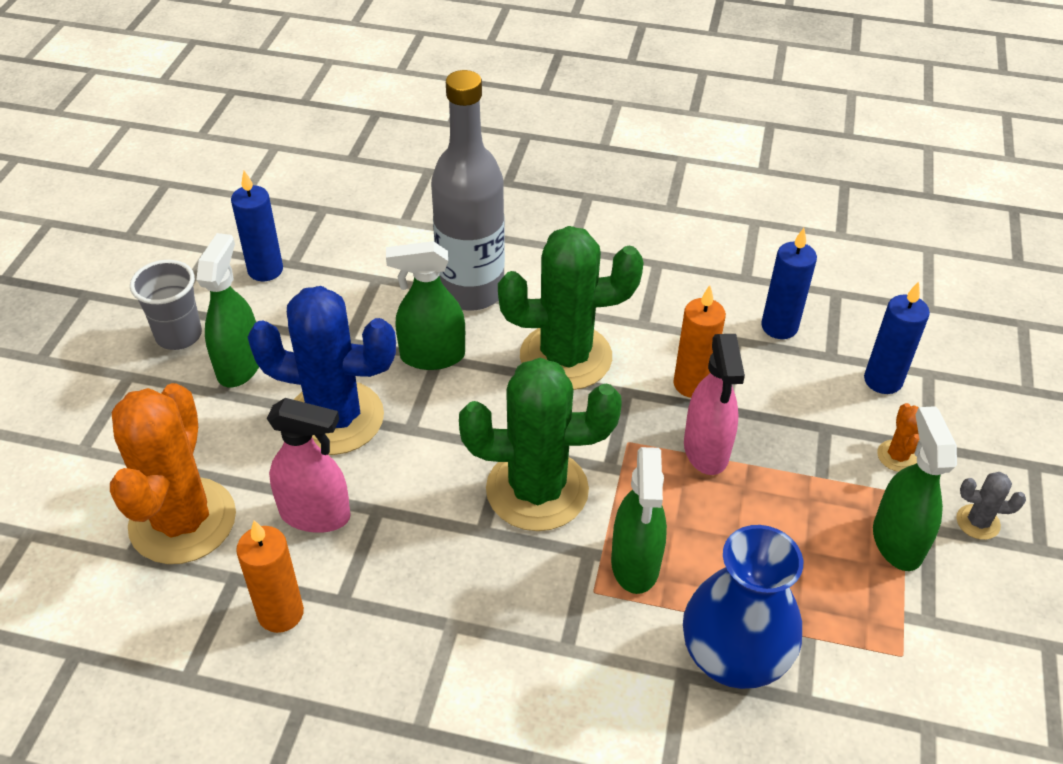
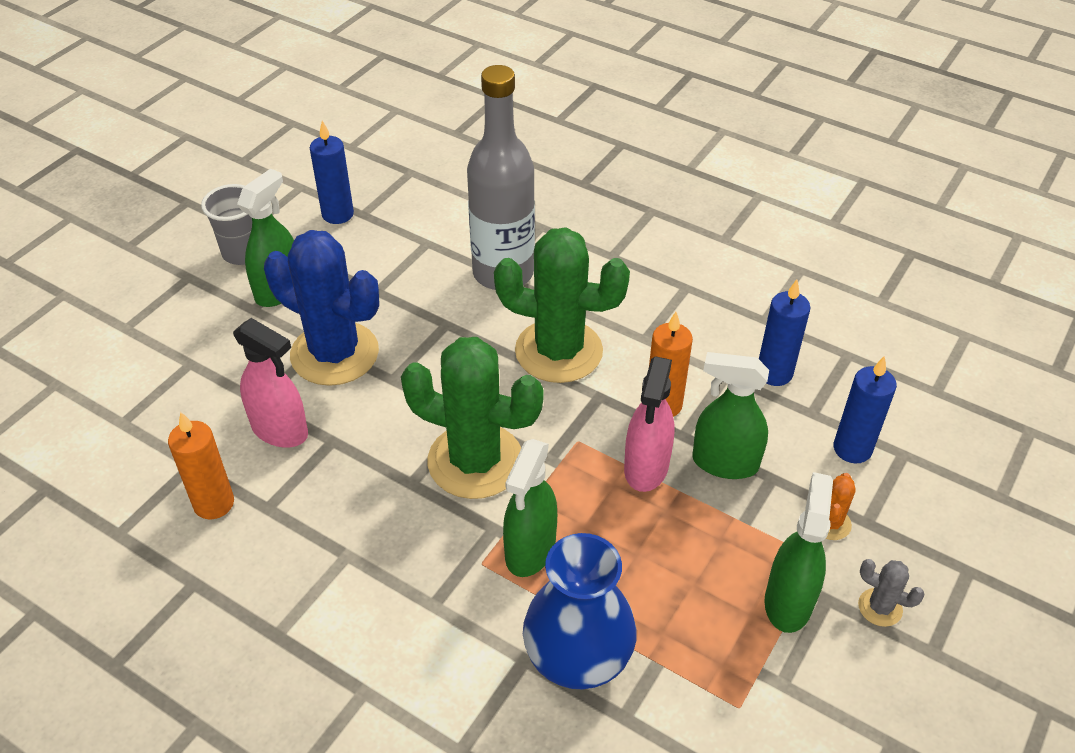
camera: 20 degrees right, 0 degrees up
orange cactus [110,383,236,564] -> none
green spray bottle [386,241,465,370] -> green spray bottle moved to [693,352,769,479]

